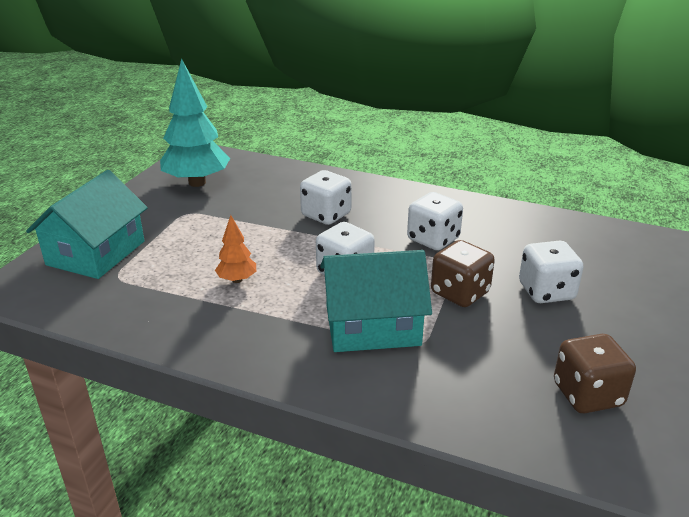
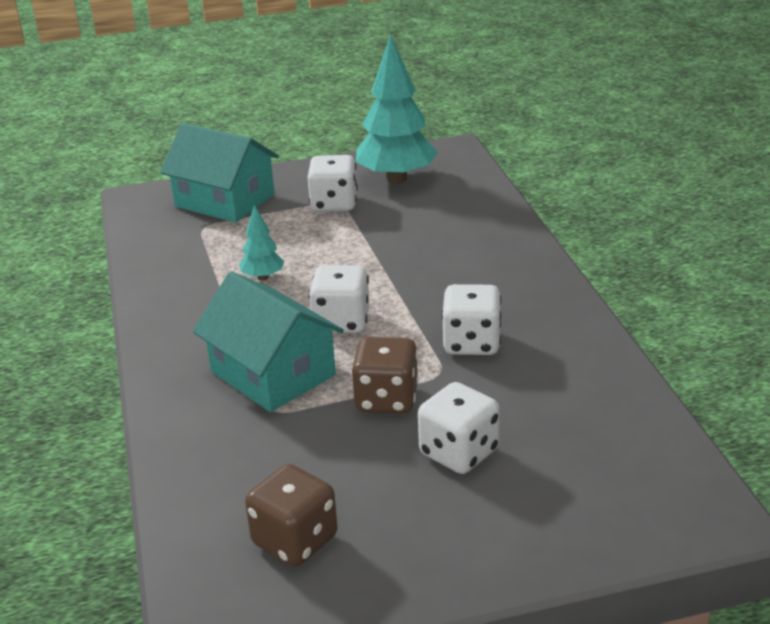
camera: 55 degrees right, 0 degrees up
turquoise house [26,170,148,279] -> turquoise house turned 45 degrees clockwise [160,123,279,223]
orange tree [215,215,256,283] -> turquoise tree [239,205,284,280]
white dice [300,170,352,225] -> white dice moved to [308,155,358,212]

